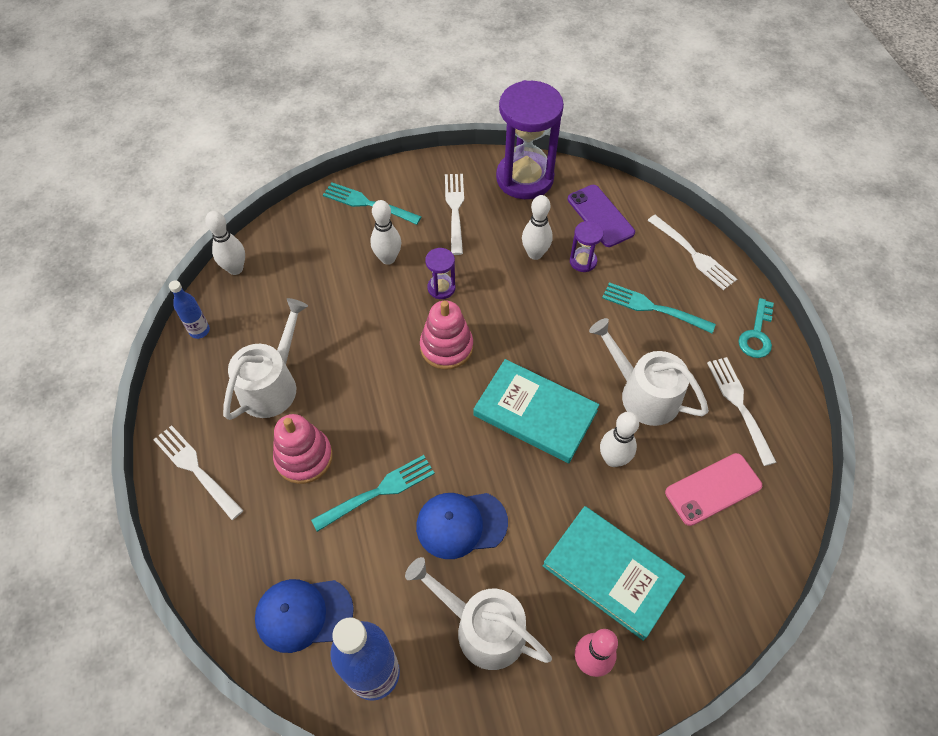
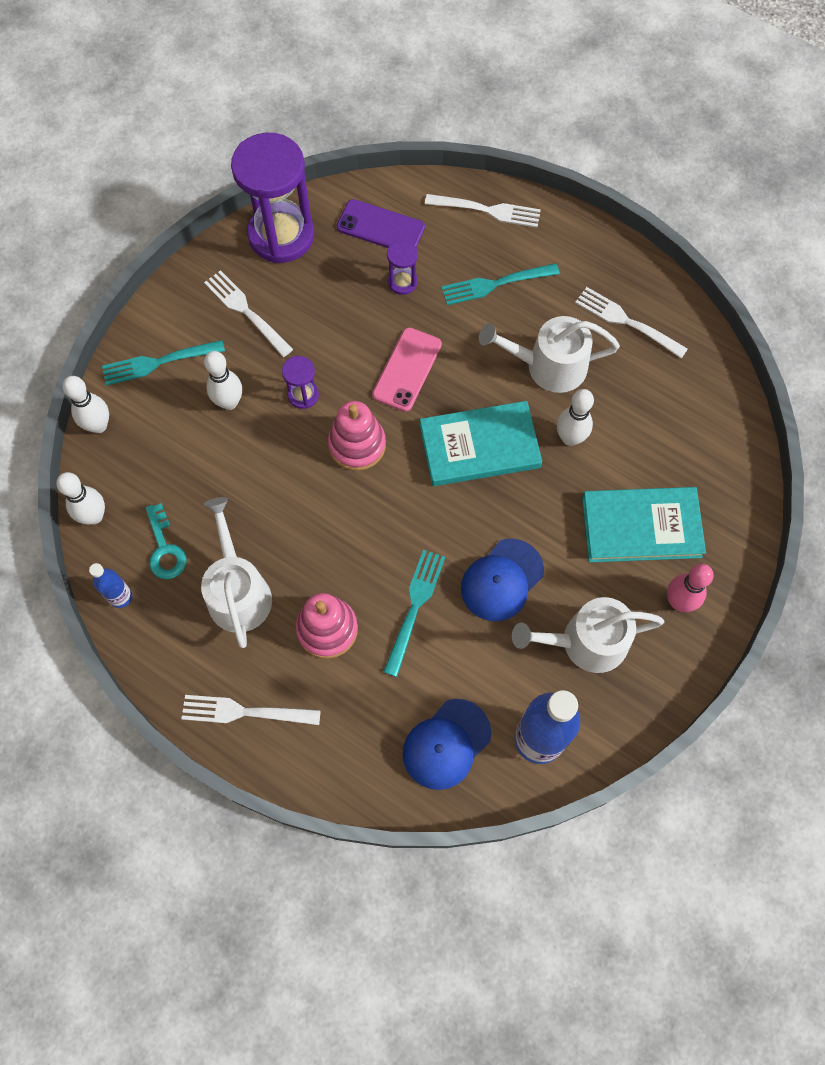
camera: 40 degrees left, 10 degrees up
white bowling pin [522,195,553,260] -> white bowling pin moved to [63,376,109,433]
pink phone [665,453,762,526] -> pink phone moved to [372,327,442,412]
turquoise key [738,298,774,358] -> turquoise key moved to [146,503,187,579]

